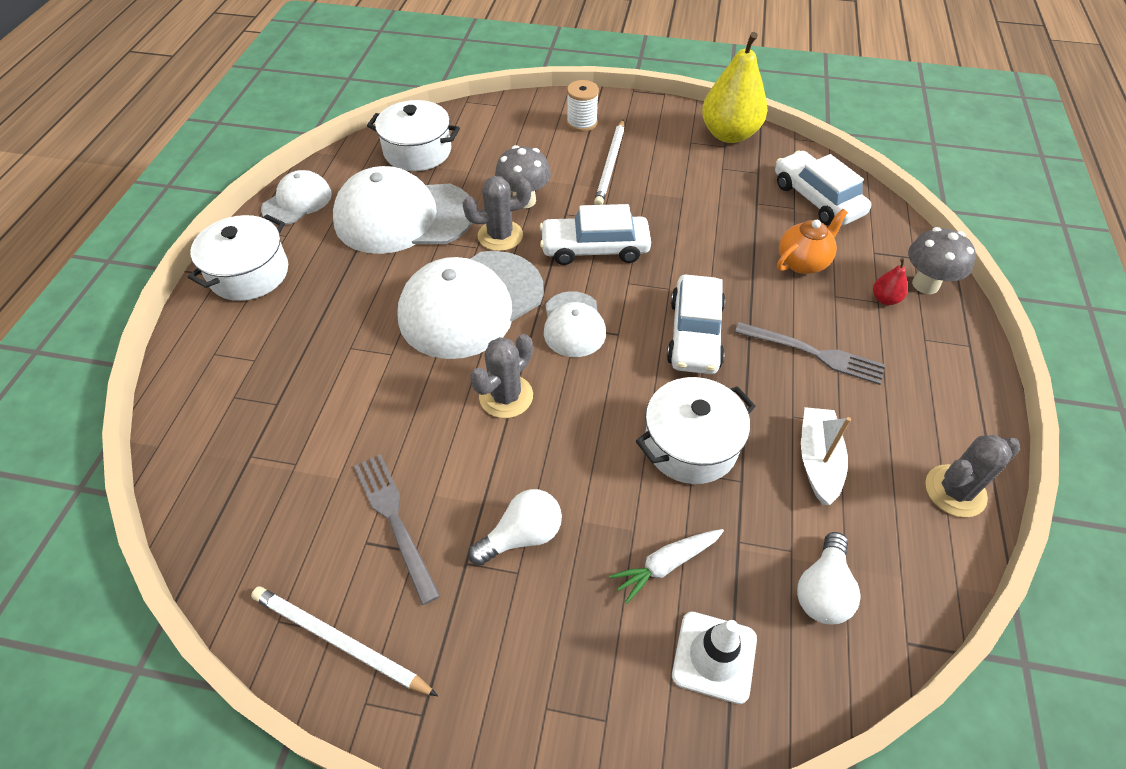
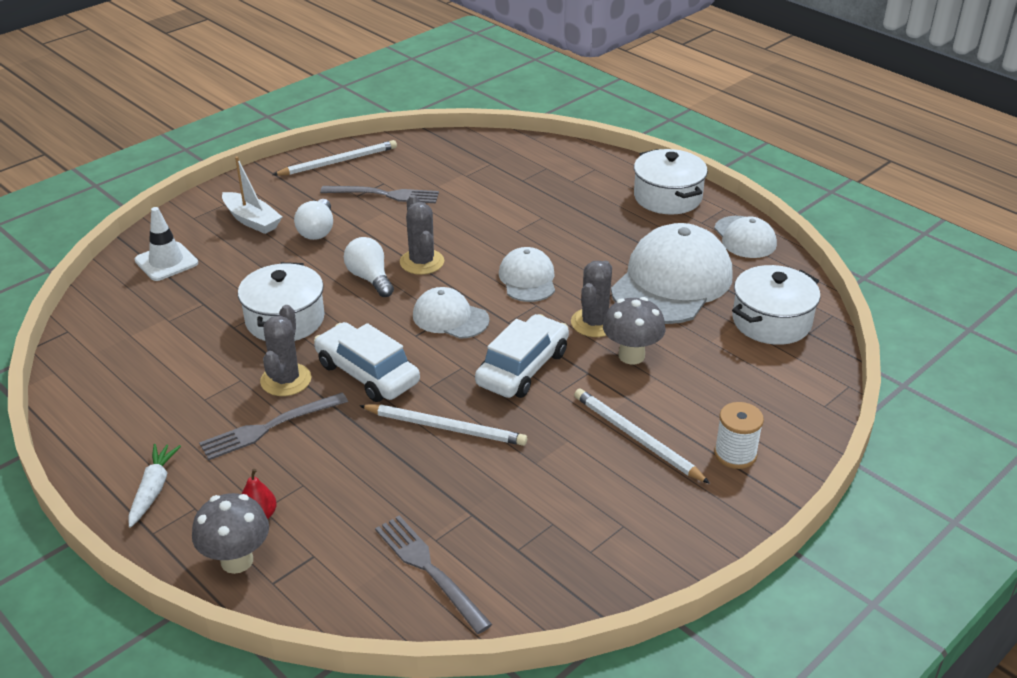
camera: 125 degrees right, 15 degrees down
white cap [397,251,544,359] -> white cap [499,247,555,302], size x0.53
white carrot [609,529,724,604] -> white carrot moved to [128,444,181,528]
yellow pear [702,32,767,143] -> none
white car [775,151,871,225] -> grey fork [375,515,492,634]
orange teapot [777,209,848,274] -> none
white light bulb [797,532,860,624] -> white light bulb moved to [344,237,394,297]
white boat [801,407,851,505] -> white boat moved to [222,156,282,234]
grey cactus [925,435,1020,517] -> grey cactus moved to [260,305,311,396]
none -> white pencil [359,405,527,446]

